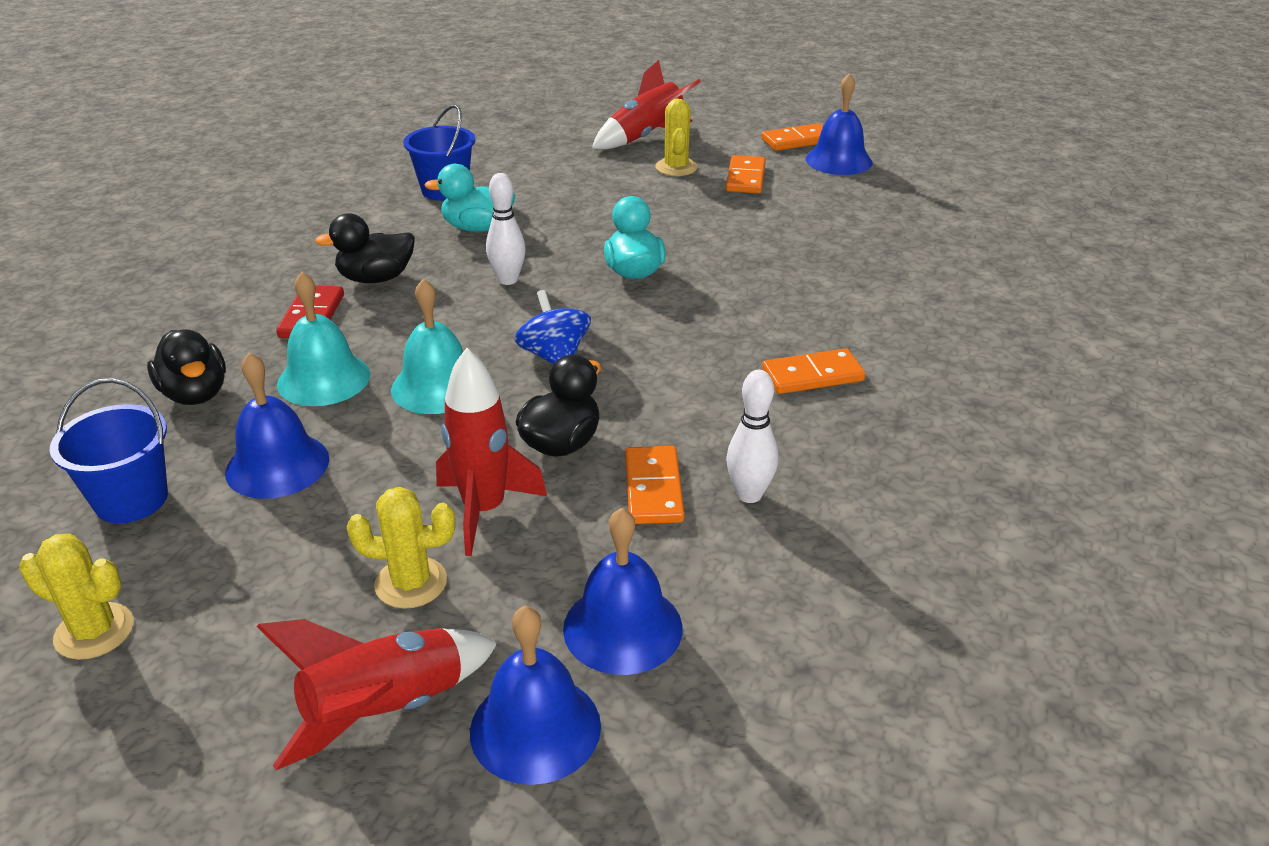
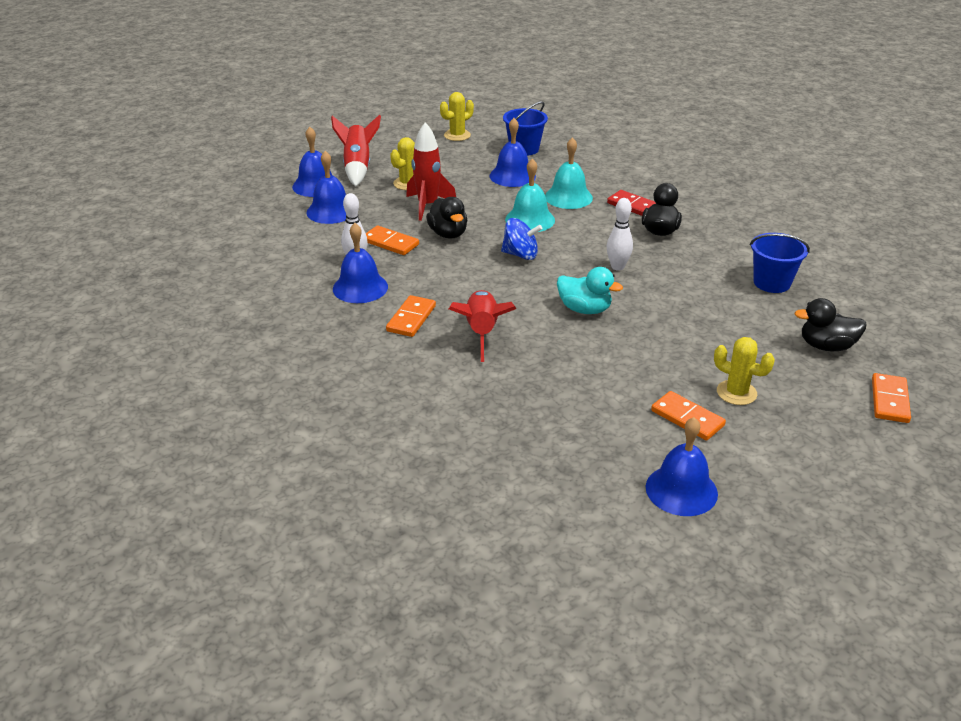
camera: 125 degrees right, 0 degrees up
black duck [147,329,226,405] -> black duck moved to [794,298,867,351]
turquoise duck [424,164,515,232] -> none
red rocket [592,60,701,150] -> red rocket moved to [449,290,516,362]
orange domino [762,123,823,151] -> orange domino moved to [872,373,911,423]
none -> blue bell [333,223,388,303]

